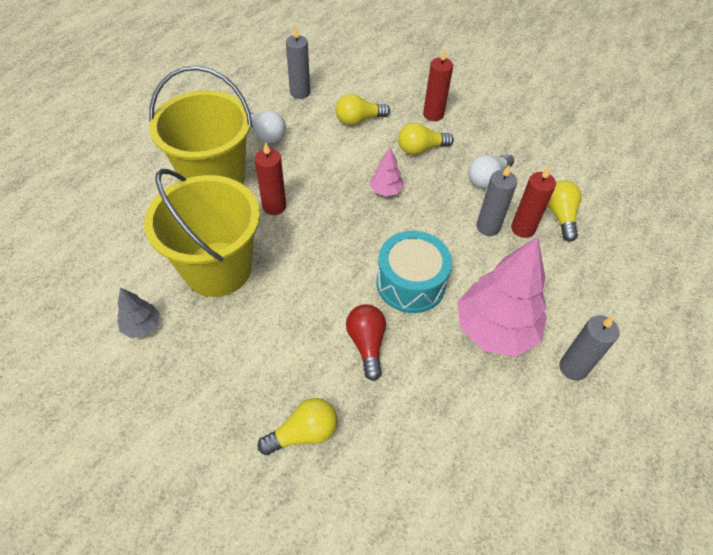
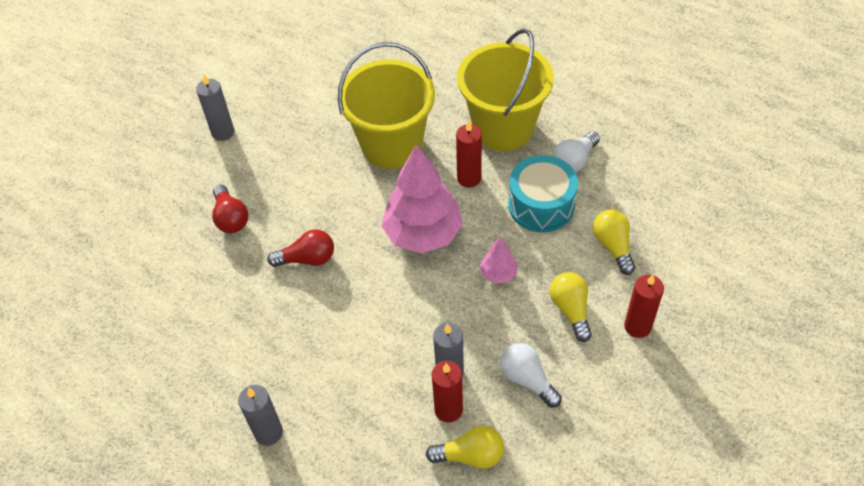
camera: 95 degrees right, 0 degrees up
grey tree [117,288,160,338] -> none
yellow light bulb [257,398,337,455] -> red light bulb [212,184,249,233]
grey candle [286,26,310,99] -> grey candle moved to [196,75,234,141]
turquoise drum [376,231,452,313] -> turquoise drum moved to [508,155,578,232]
pink tree [458,237,547,357] -> pink tree moved to [381,145,463,254]

